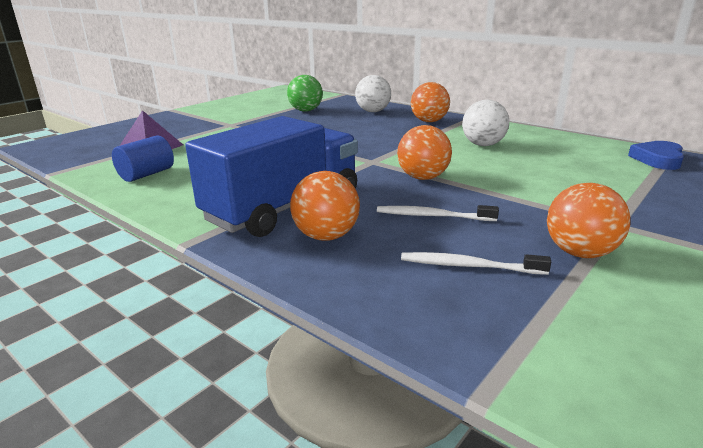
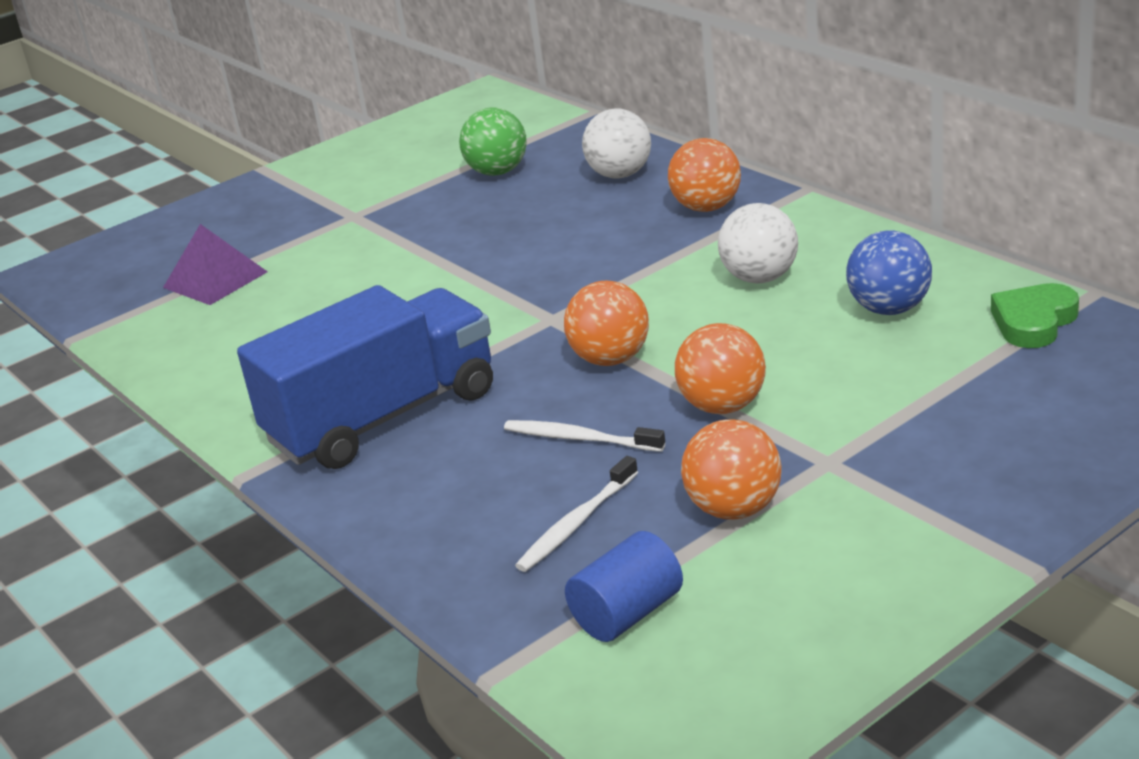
camera: 15 degrees right, 5 degrees up
blue cylinder [112,135,174,182] -> blue cylinder moved to [565,531,683,642]
orange ball [290,171,360,241] -> orange ball moved to [675,323,766,414]
white toothbrush [401,252,551,275] -> white toothbrush turned 75 degrees counterclockwise [515,456,638,572]
blue heart [628,141,684,170] -> green heart [991,283,1079,348]
none -> blue ball [846,230,932,315]

